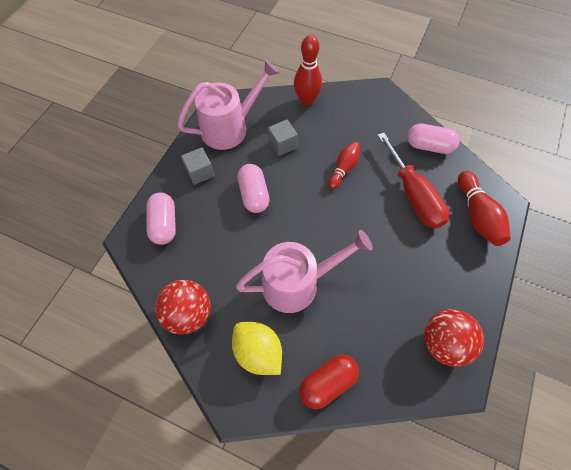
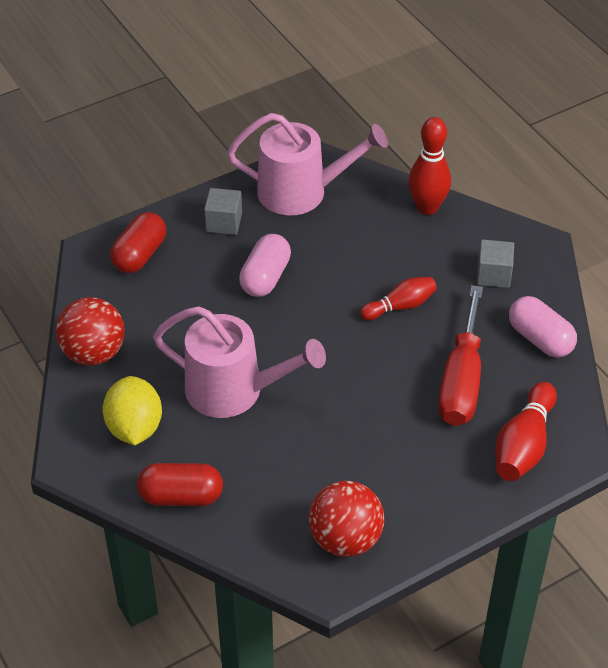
camera: 35 degrees right, 15 degrees down
pink capsule [146,193,176,245] -> red capsule [110,212,166,273]
grey cube [268,120,298,156] -> grey cube moved to [477,239,514,288]

